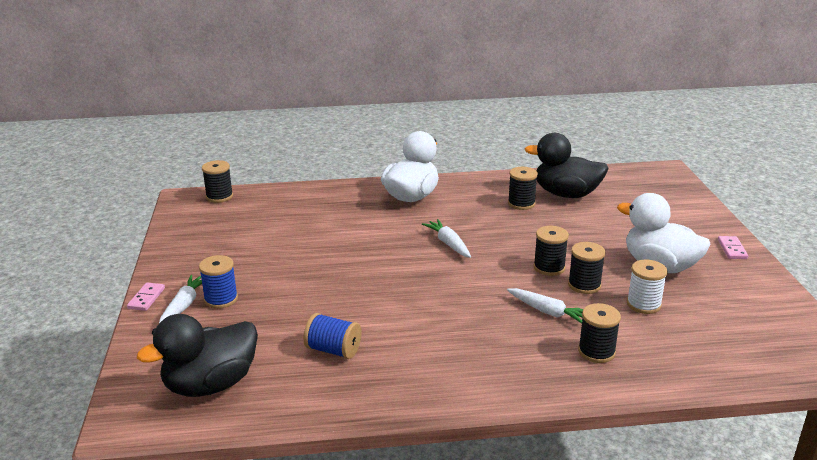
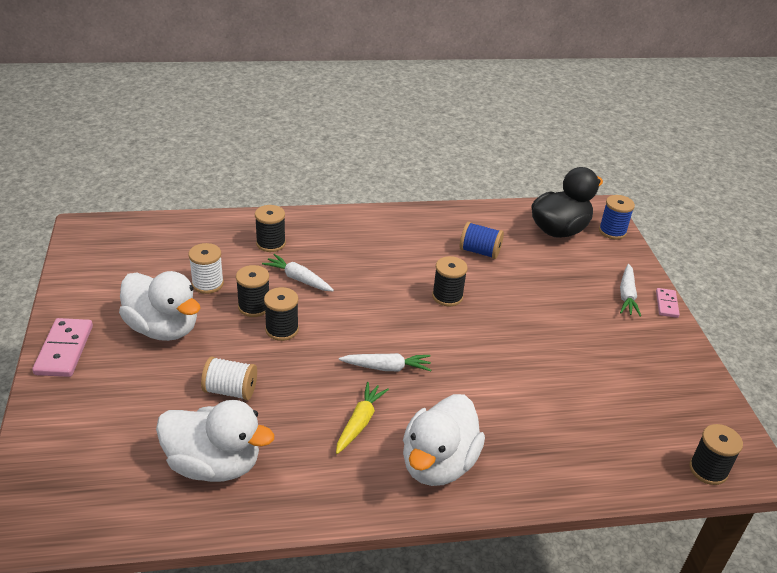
camera: 175 degrees right, 10 degrees up
blue spool [199,255,238,309] -> blue spool moved to [599,195,635,239]
white carrot [422,219,471,258] -> white carrot turned 60 degrees counterclockwise [339,353,431,371]
black spool [508,167,538,210] -> black spool moved to [432,256,468,306]
black duck [525,133,609,198] -> white duck [156,400,275,482]
pink domino [718,236,748,259] -> pink domino [32,318,93,377], size x1.72
none -> white spool [201,356,257,400]
none -> yellow carrot [336,382,389,454]

